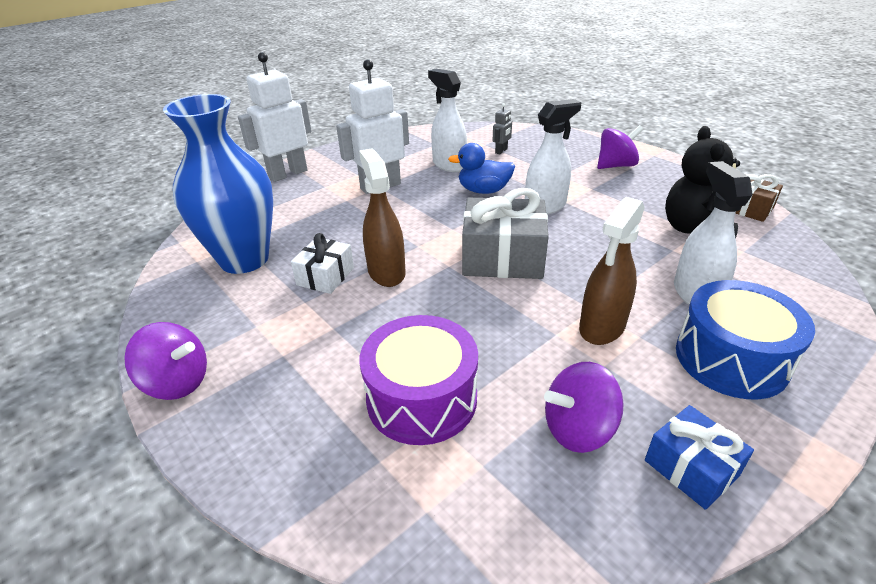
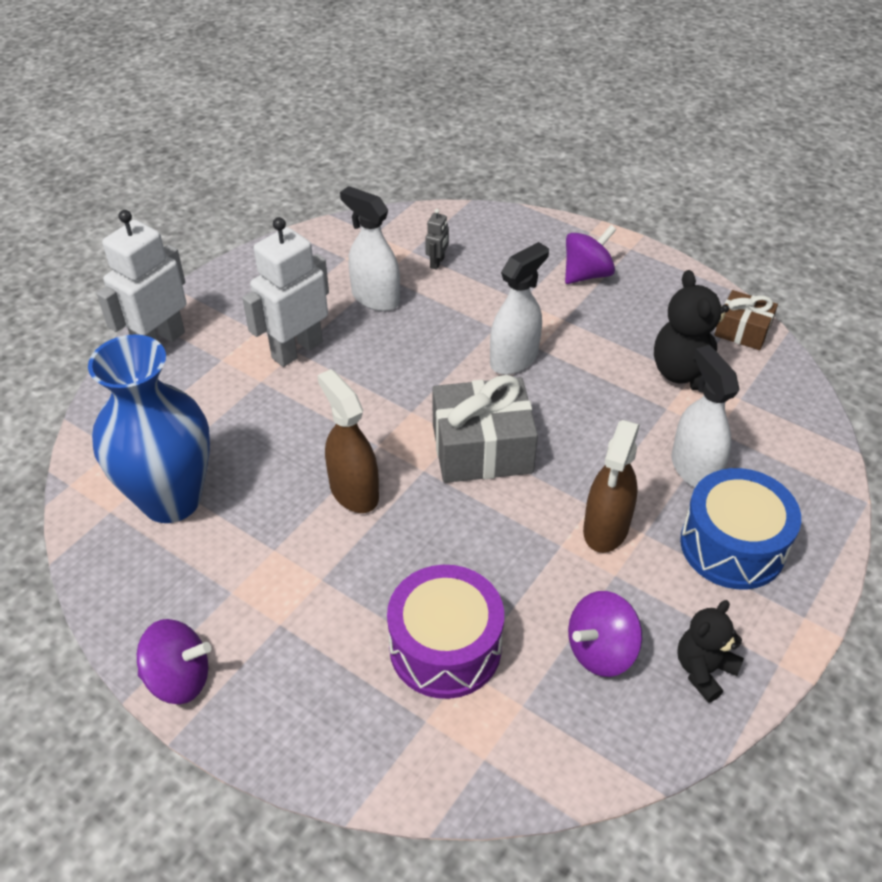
camera: 15 degrees left, 10 degrees up
white gift [291,233,354,294] -> none
blue duck [448,143,515,194] -> none
blue gift [645,405,754,510] -> black teddy bear [677,600,744,703]

